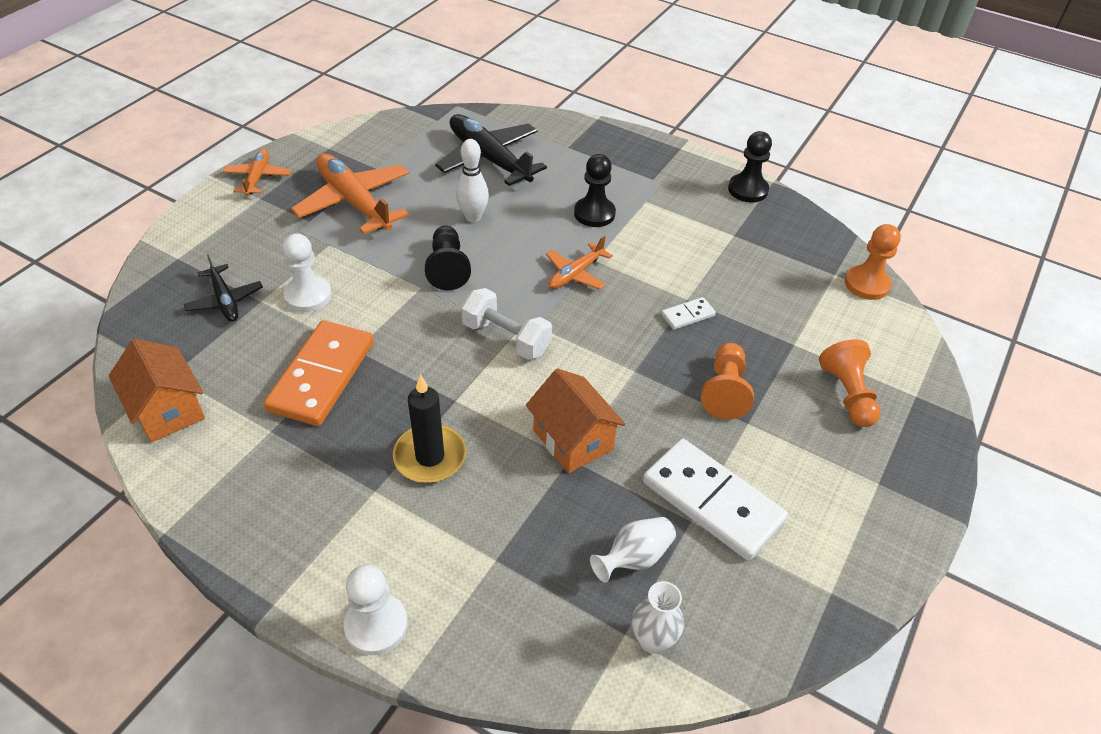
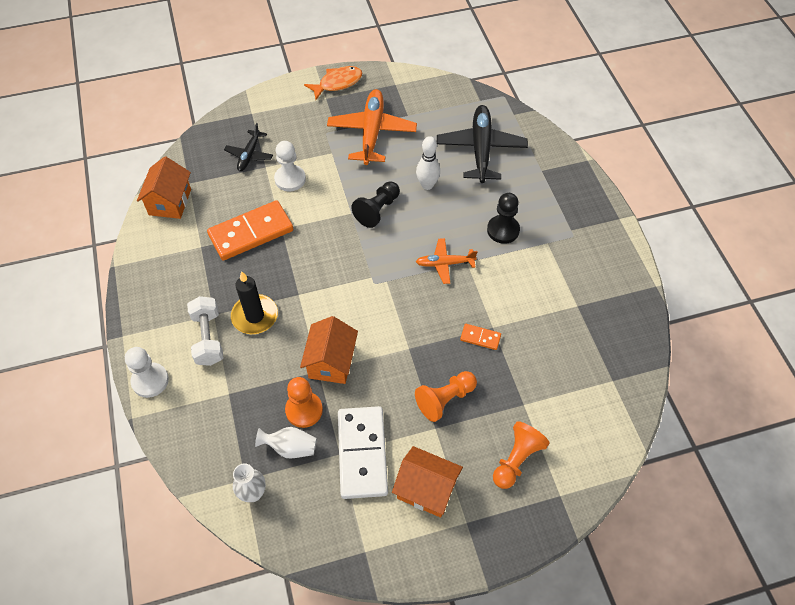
camera: 45 degrees right, 10 degrees up
orange plane [223,149,291,196] -> orange fish [304,66,362,100]
white dumbbell [461,288,552,360] -> white dumbbell moved to [187,296,223,366]
white domino [661,297,716,330] -> orange domino [460,324,501,350]
black pawn [728,131,772,203] -> none
orange pawn [845,224,901,300] -> orange pawn moved to [285,377,323,428]
none -> orange house [392,446,463,518]

